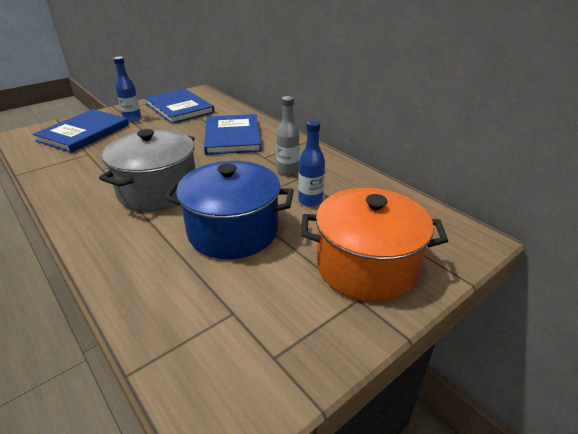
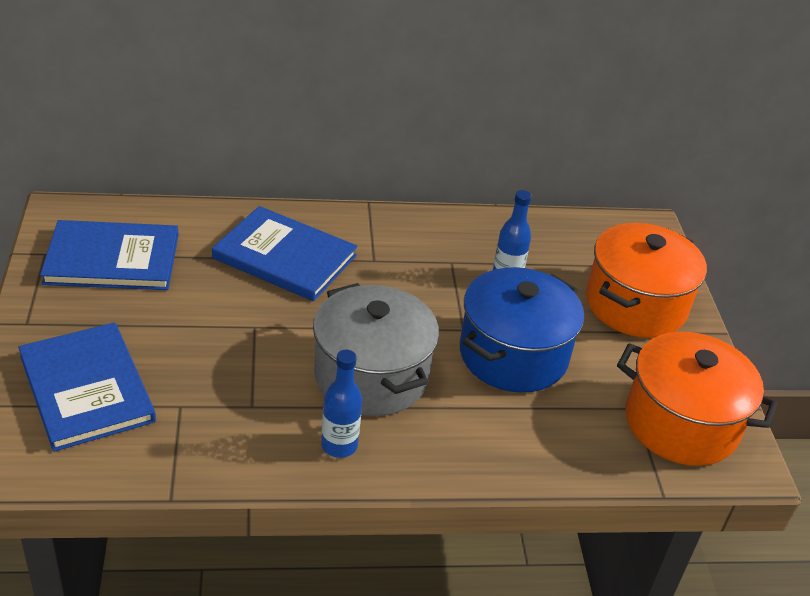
camera: 60 degrees left, 5 degrees up
blue bottle [113,57,141,122] -> blue bottle moved to [321,350,362,458]
grey bottle [276,96,300,175] -> none
none -> orange pot [617,332,778,466]

